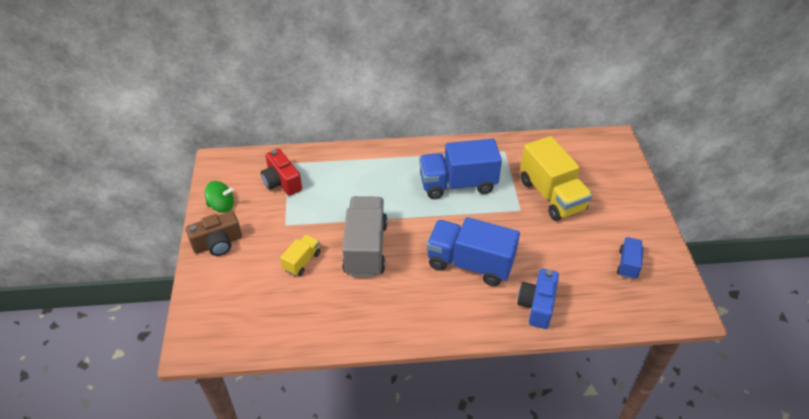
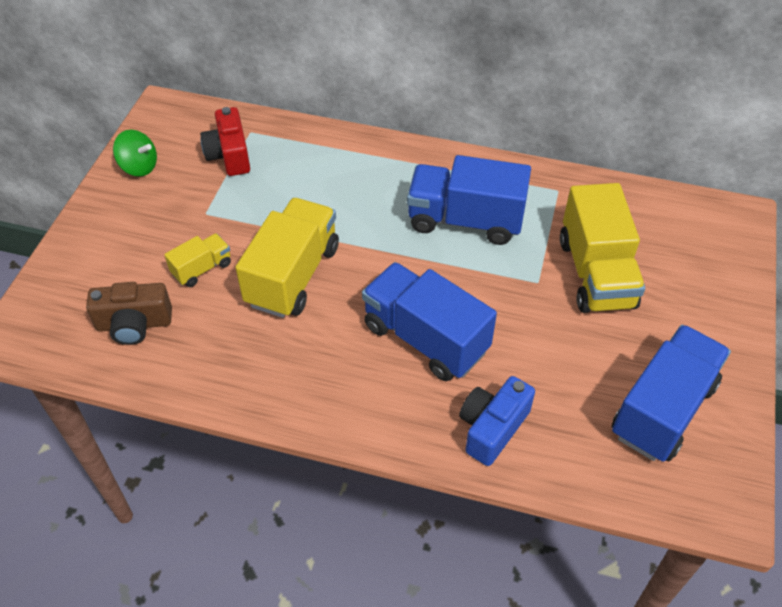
camera: 20 degrees right, 5 degrees up
brown camera [186,211,242,256] -> brown camera moved to [86,282,172,345]
grey truck [342,196,388,277] -> yellow truck [236,198,339,318]
blue truck [617,237,644,279] -> blue truck [612,324,731,462], size x2.00

